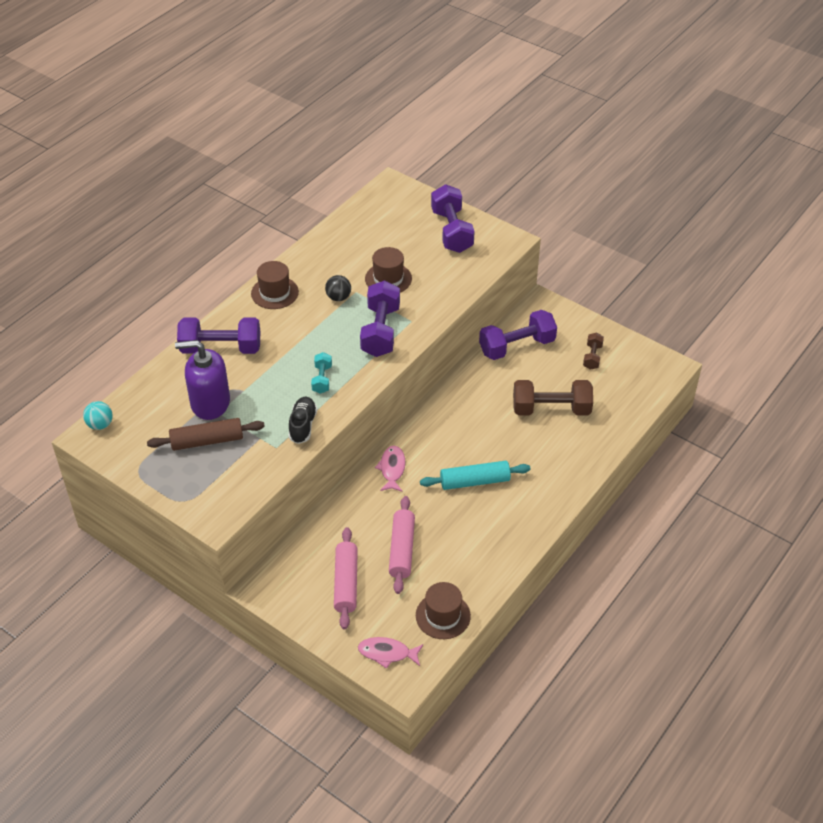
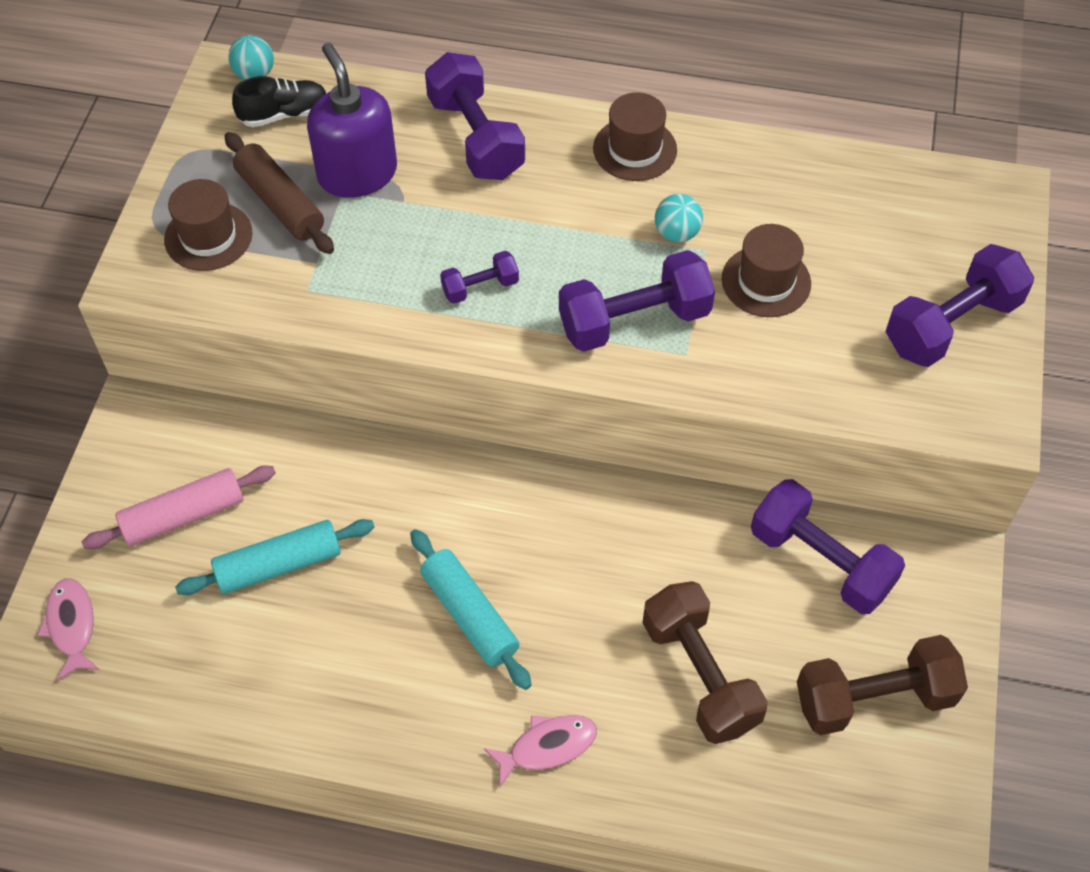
camera: 65 degrees right, 10 degrees up
black shoe [289,397,317,444] -> black shoe moved to [232,76,327,127]
turquoise dumbbell [311,352,332,394] -> purple dumbbell [440,251,519,304]
black ball [325,275,351,301] -> turquoise ball [655,194,703,242]
pink fish [375,446,406,492] -> pink fish moved to [484,715,597,787]
pink rolling pin [389,496,415,594] -> turquoise rolling pin [175,519,375,595]
brown hat [416,582,471,639] -> brown hat moved to [164,179,253,271]
brown dumbbell [583,333,604,370] -> brown dumbbell [797,635,968,735], size x1.94

